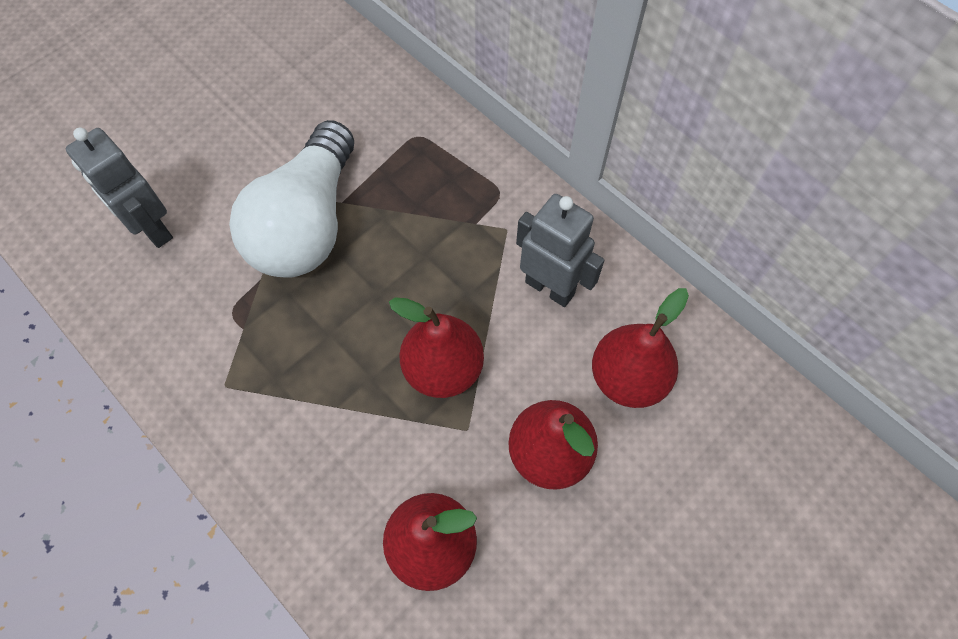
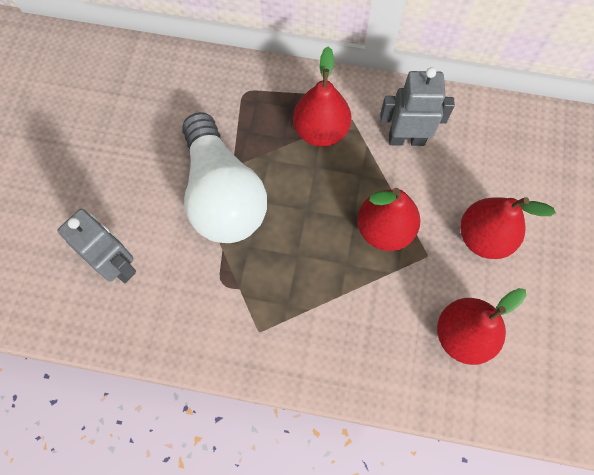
camera: 35 degrees left, 5 degrees up
grey robot [66,127,173,248] -> grey robot turned 150 degrees counterclockwise [57,209,136,283]
red pear [592,288,689,408] -> red pear moved to [293,46,351,147]

